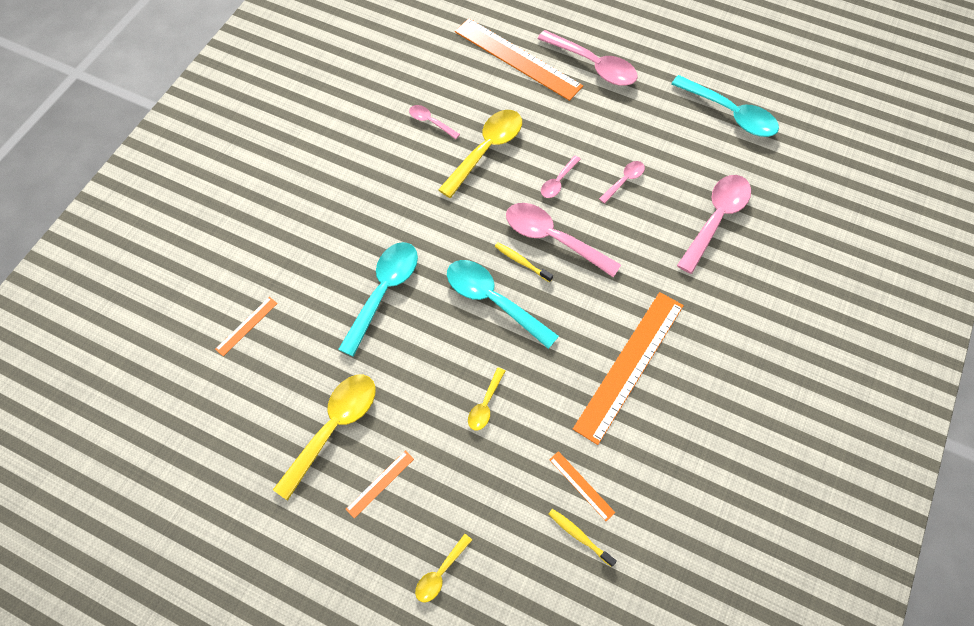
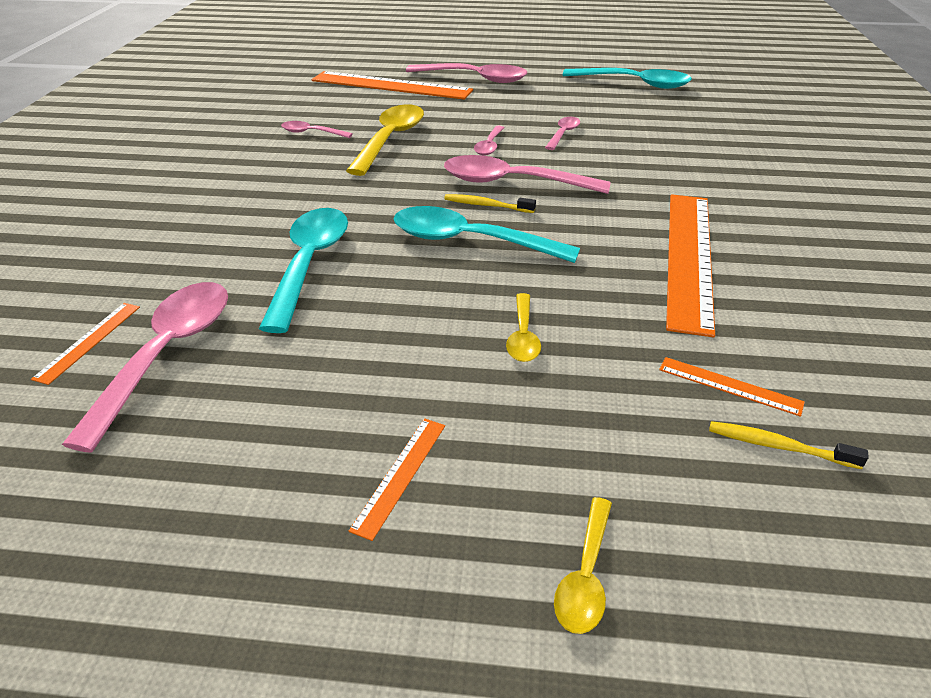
camera: 20 degrees left, 25 degrees down
yellow spoon [273,375,376,500] -> none
pink spoon [677,175,751,274] -> pink spoon moved to [62,282,228,453]

